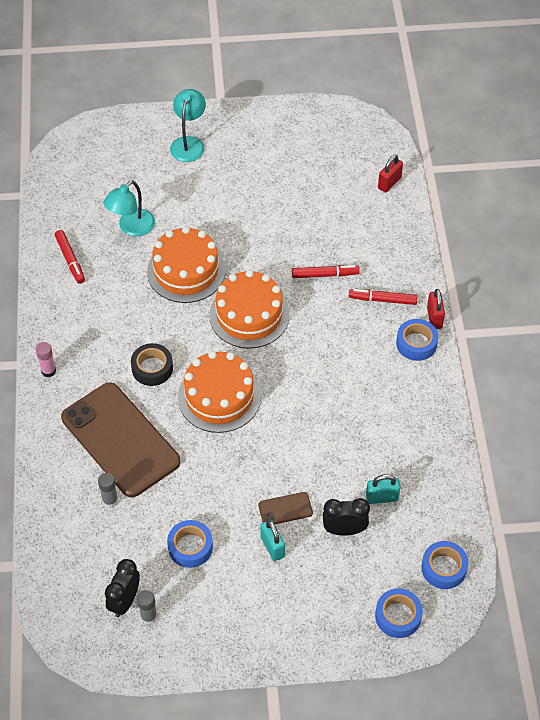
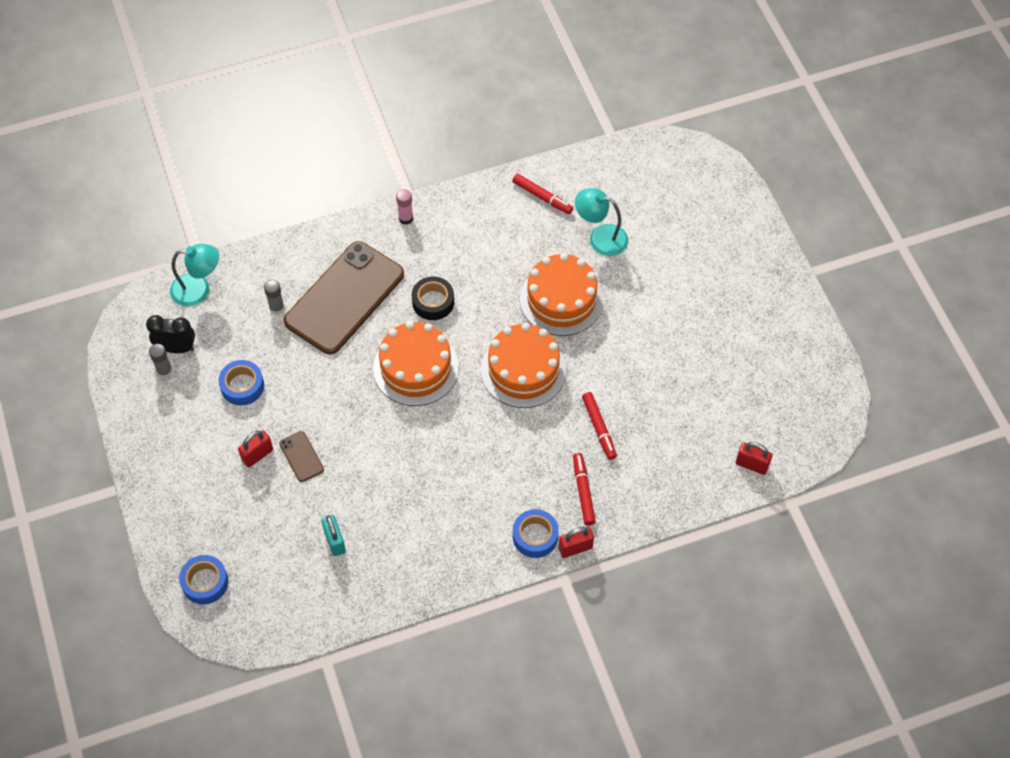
camera: 75 degrees right, 5 degrees up
red marker [55,230,85,284] -> red marker turned 105 degrees counterclockwise [512,174,573,214]
turquoise lamp [170,89,206,162] -> turquoise lamp moved to [170,244,219,306]
turquoise padlock [260,520,285,561] -> red padlock [238,430,273,467]
black clock [323,498,370,536] -> none
blue tape [421,541,468,589] -> none

